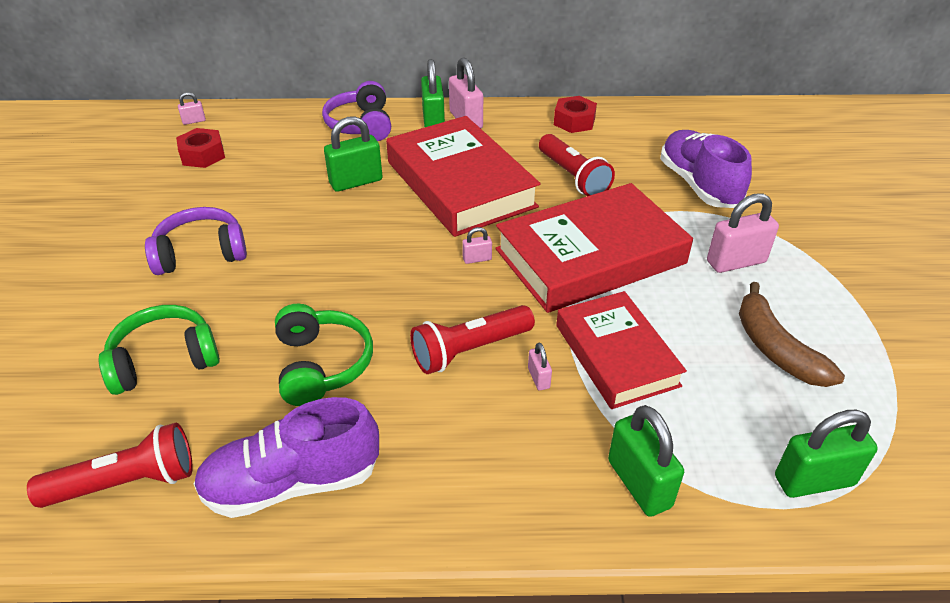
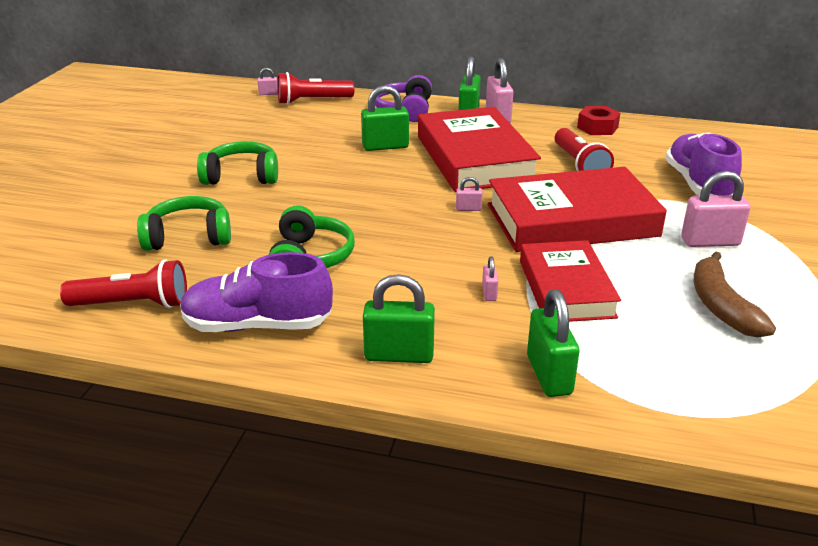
camera: 15 degrees right, 10 degrees down
purple headphones [145,207,247,275] -> green headphones [197,141,278,185]
red nut [176,128,225,168] -> none
red flashlight [410,305,535,374] -> red flashlight moved to [277,72,354,104]
green padlock [775,410,878,498] -> green padlock moved to [363,274,435,363]

